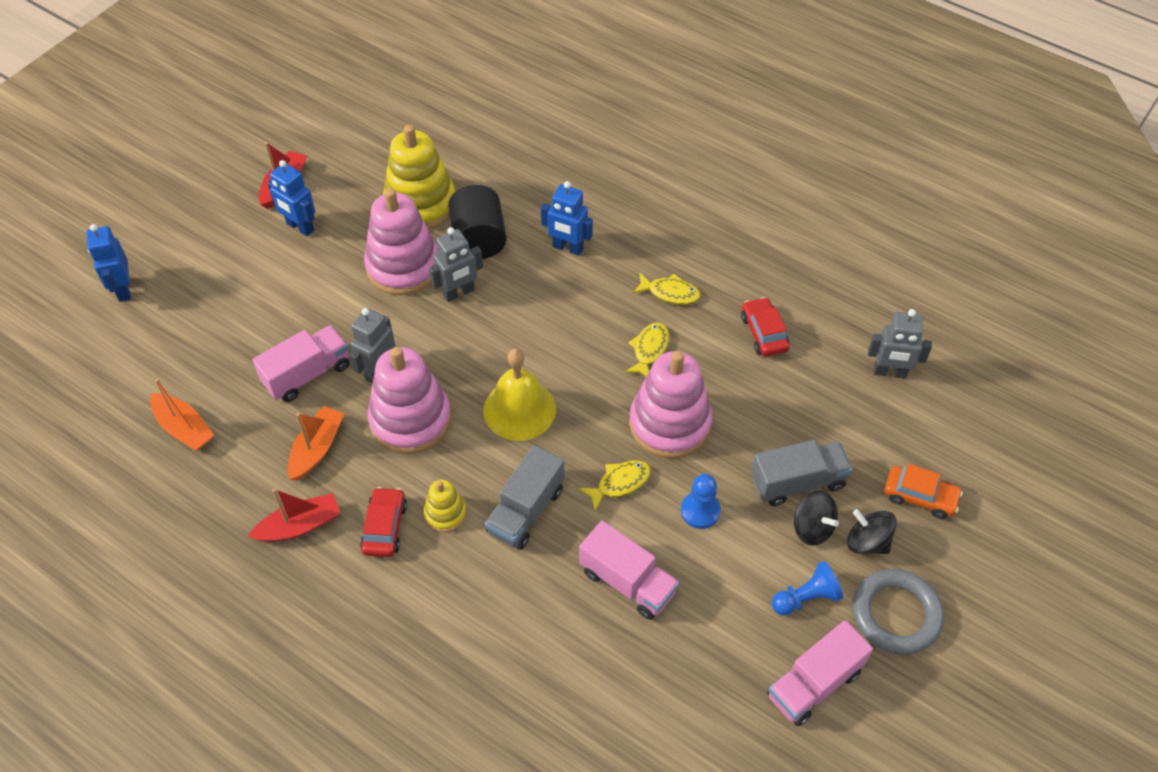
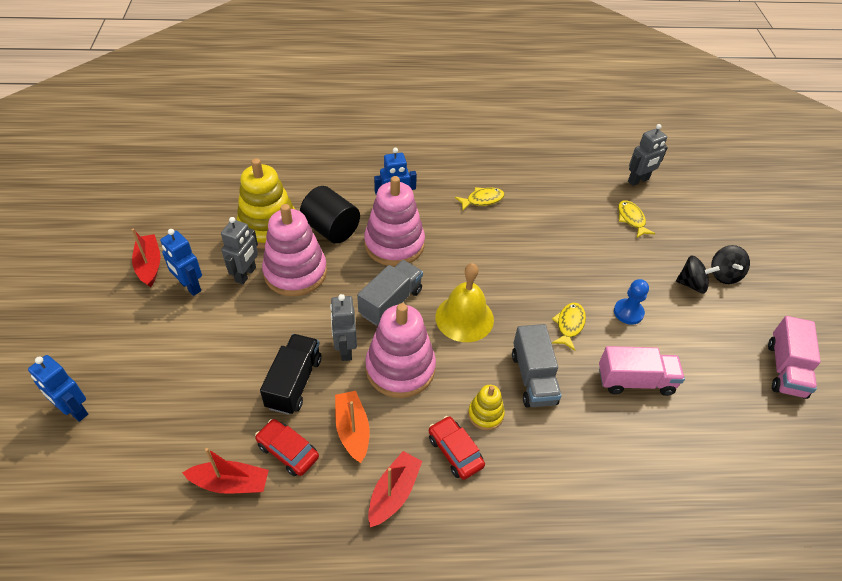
camera: 40 degrees left, 5 degrees down
orange boat [150,379,214,451] -> red boat [182,448,269,494]
pink truck [253,325,350,402] -> black truck [260,334,322,415]
blue robot [267,160,315,236] -> blue robot turned 45 degrees clockwise [160,229,202,296]
grey robot [429,227,483,302] -> grey robot moved to [221,217,258,285]
yellow fish [625,323,669,377] -> yellow fish moved to [618,200,656,238]
pink stacking toy [629,351,713,458] -> pink stacking toy moved to [364,176,425,266]
red car [741,297,790,357] -> red car moved to [255,419,319,476]
grey truck [751,440,853,506] -> grey truck moved to [357,260,423,326]
blue pawn [772,561,843,616] -> none
black spinning top [847,509,897,554] -> black spinning top turned 90 degrees counterclockwise [711,245,750,284]
grey ring [852,569,944,655] -> none
orange car [885,464,963,519] -> none

